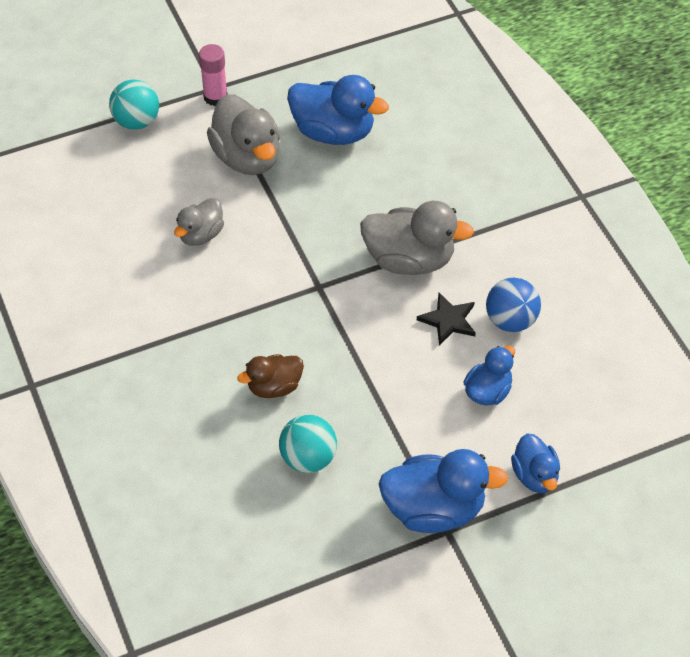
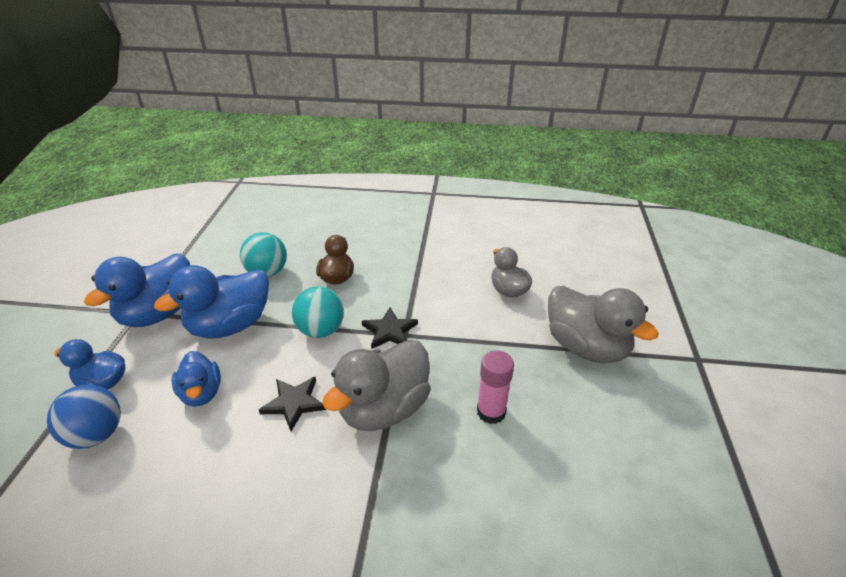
camera: 120 degrees right, 15 degrees down
turquoise ball [109,79,159,130] -> turquoise ball moved to [292,286,344,338]
pink glue stick [199,44,227,106] -> pink glue stick moved to [477,350,514,424]
grey duck [207,94,280,175] -> grey duck turned 135 degrees counterclockwise [548,286,659,363]
blue duck [287,75,389,145] -> blue duck moved to [154,265,269,338]
blue ball [486,278,541,332] -> blue ball moved to [47,384,121,449]
none -> black star [362,308,418,349]

